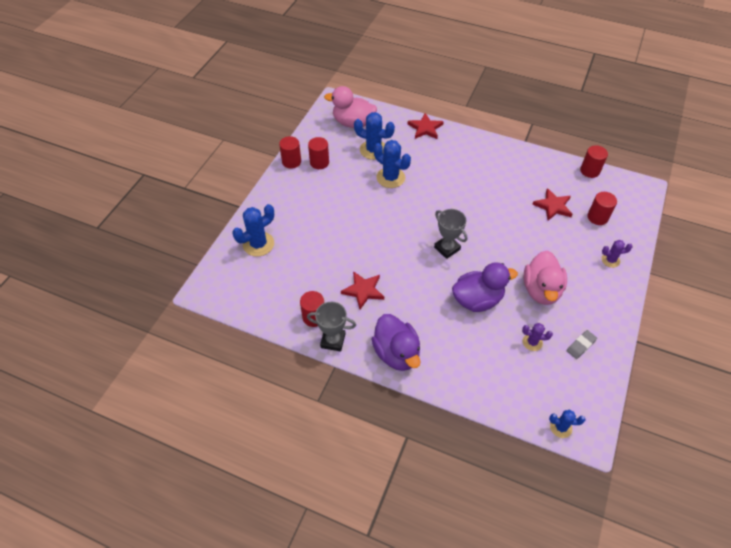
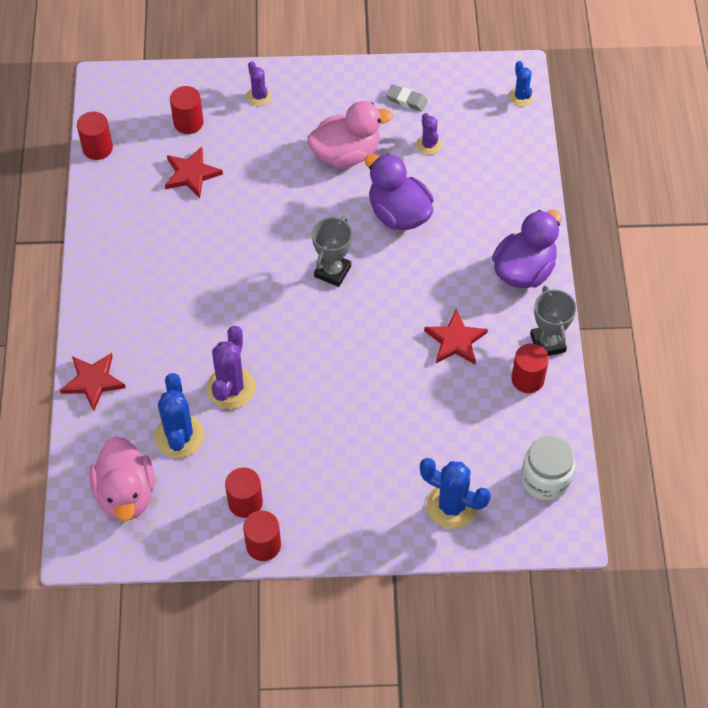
camera: 115 degrees left, 5 degrees up
blue cactus [374,140,411,188] -> purple cactus [206,325,255,409]
none -> white jar [521,436,575,501]

